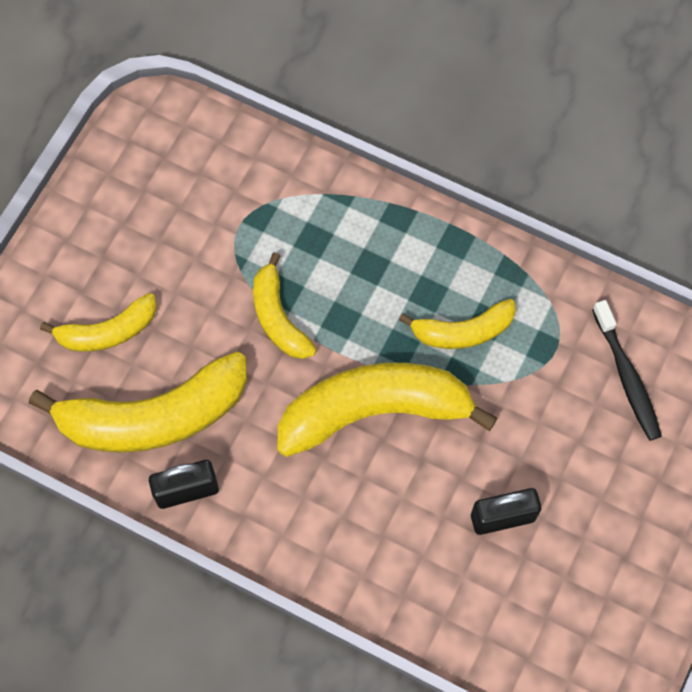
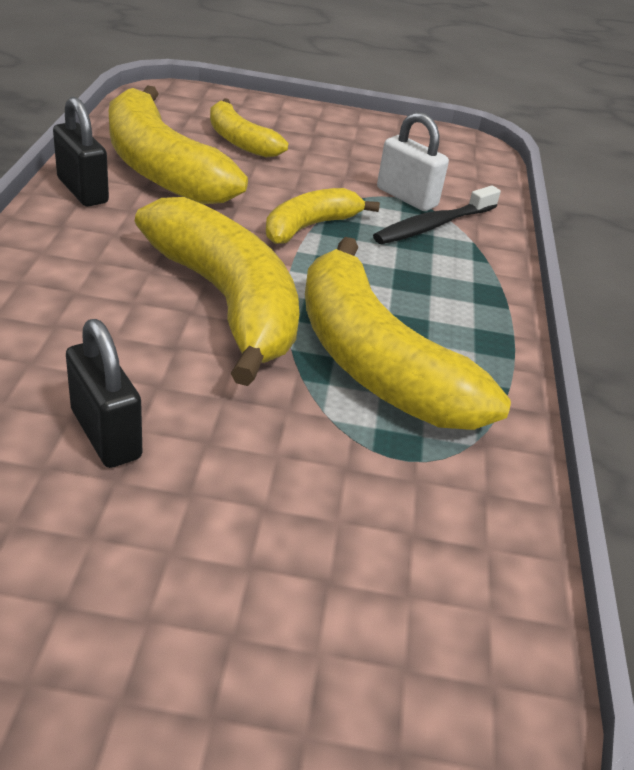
camera: 65 degrees right, 30 degrees down
yellow banana [399,299,516,349] -> yellow banana [305,237,511,430], size x1.81
black toothbrush [592,300,662,441] -> black toothbrush moved to [373,185,501,244]
none -> white padlock [377,112,449,211]

